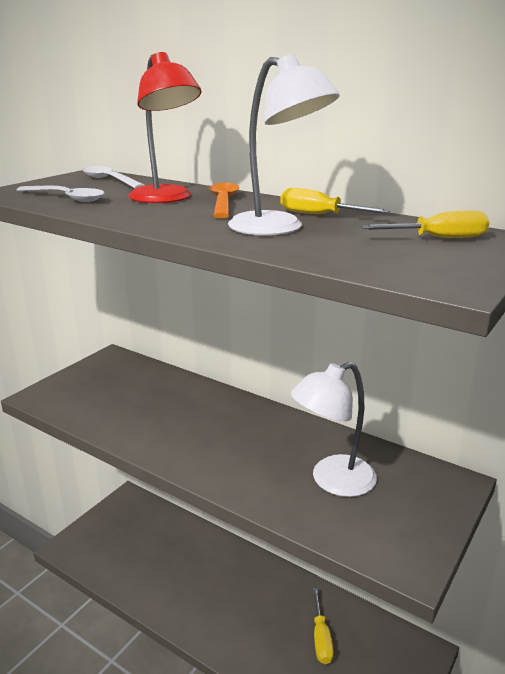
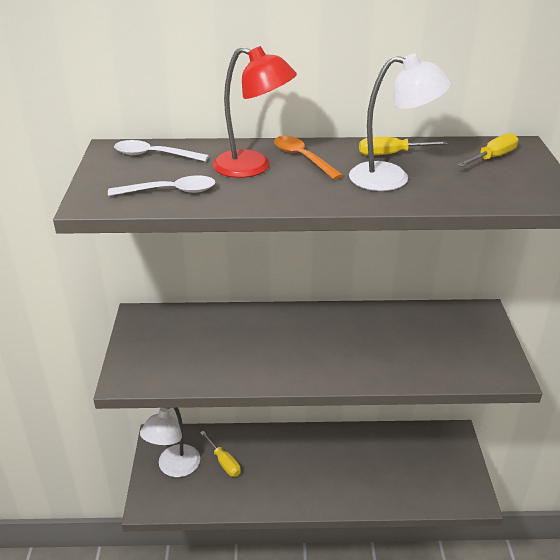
camera: 35 degrees left, 10 degrees up
white lamp [291,362,377,497] -> white lamp moved to [140,408,200,477]
yellow screwdriver [313,588,334,664] -> yellow screwdriver moved to [200,431,241,477]

